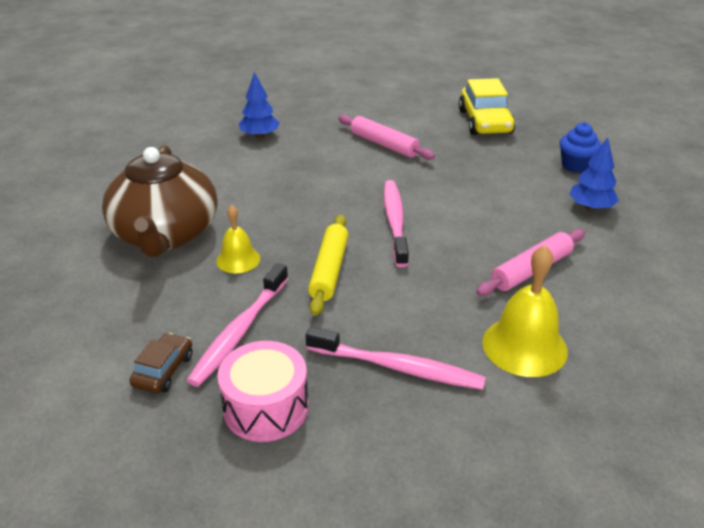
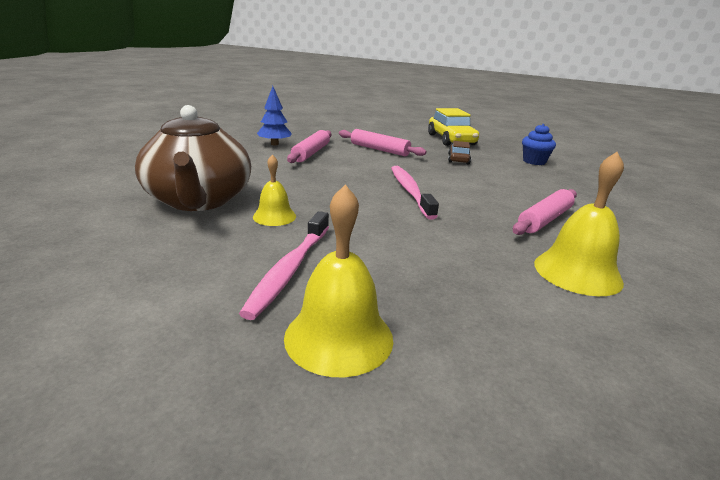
camera: 10 degrees left, 10 degrees down
brown car [129,333,193,393] -> brown car moved to [448,141,471,165]
pink drum [217,341,309,442] -> yellow bell [284,184,393,377]
pink toothbrush [306,327,486,390] -> none
yellow rolling pin [308,215,348,316] -> none
blue tree [569,137,619,211] -> none
none -> pink rolling pin [287,130,331,163]

